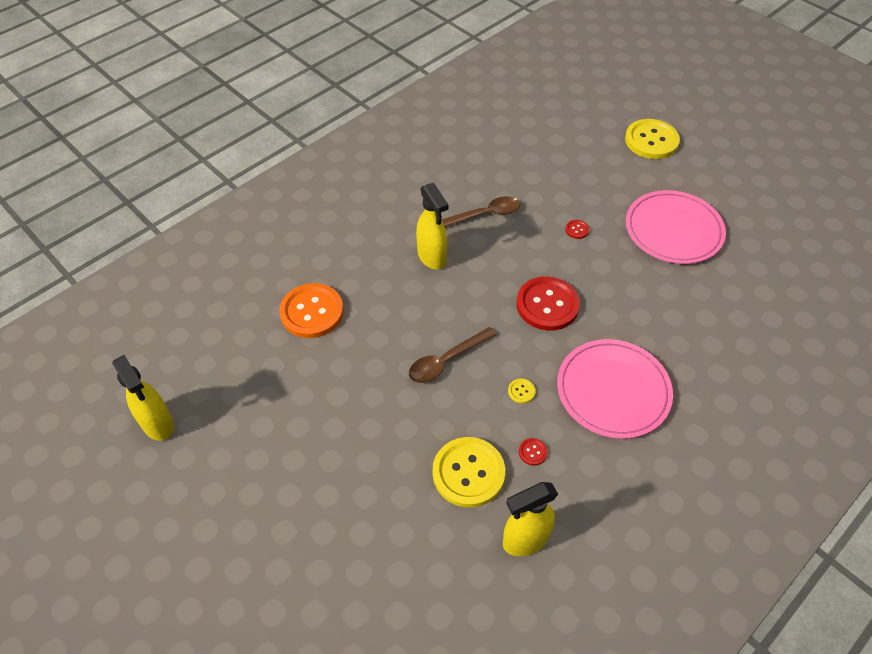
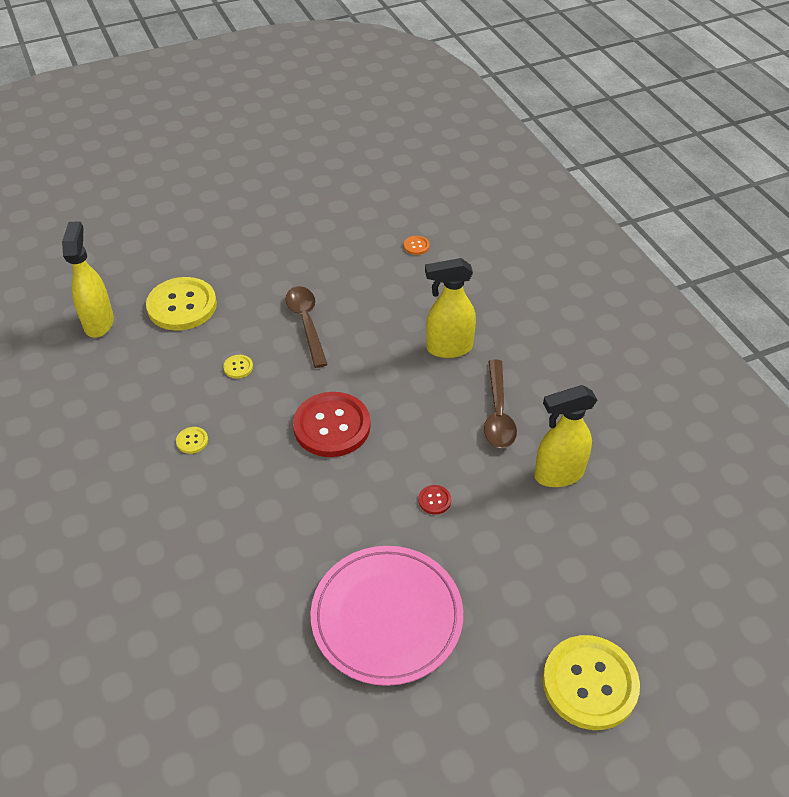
camera: 110 degrees right, 5 degrees down
yellow spray bottle [112,355,174,441] -> yellow spray bottle moved to [534,385,597,487]
orange button [279,283,344,338] -> orange button [404,236,430,255], size x0.40
red button [519,438,548,466] -> none
pink plate [557,339,673,439] -> yellow button [176,427,208,454]

